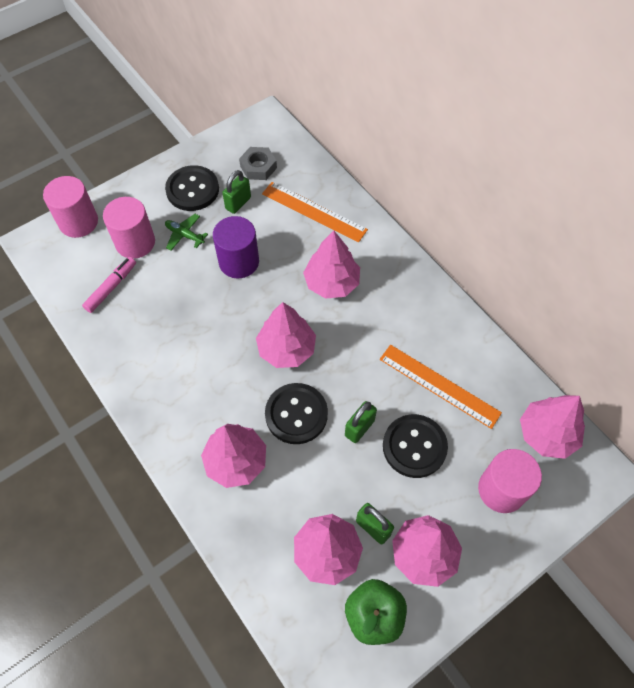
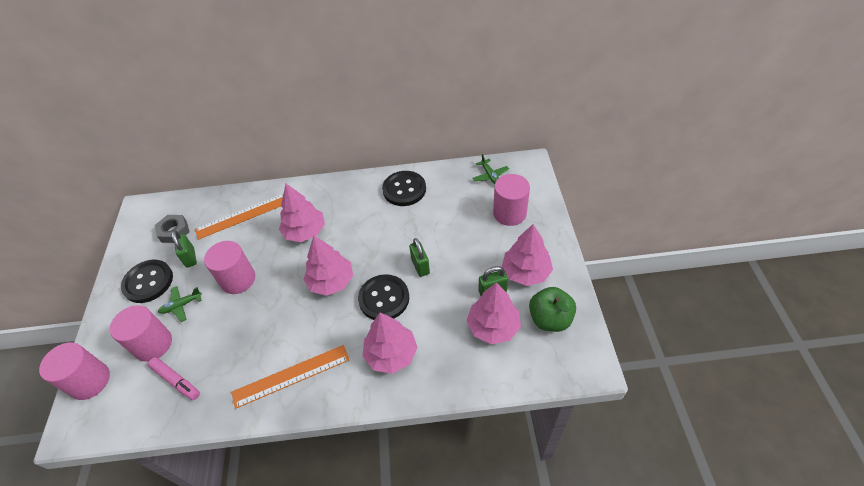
camera: 55 degrees left, 10 degrees down
pink marker [82,257,136,313] -> pink marker turned 150 degrees clockwise [148,357,200,400]
purple cylinder [213,216,259,278] -> pink cylinder [204,241,255,294]
orange ruler [380,345,502,429] -> orange ruler moved to [231,345,349,409]
black button [383,414,448,478] -> black button moved to [382,171,426,206]
pink tree [520,395,585,459] -> green plane [472,154,509,184]

